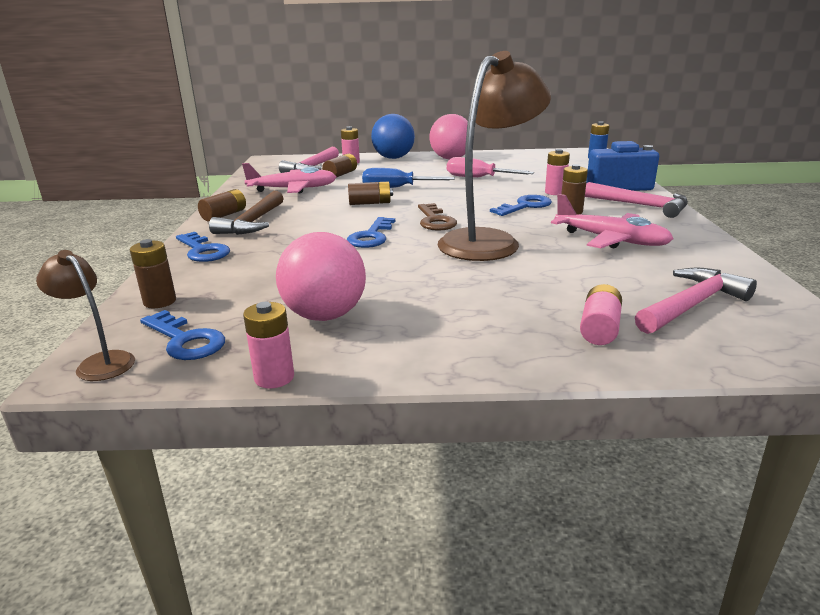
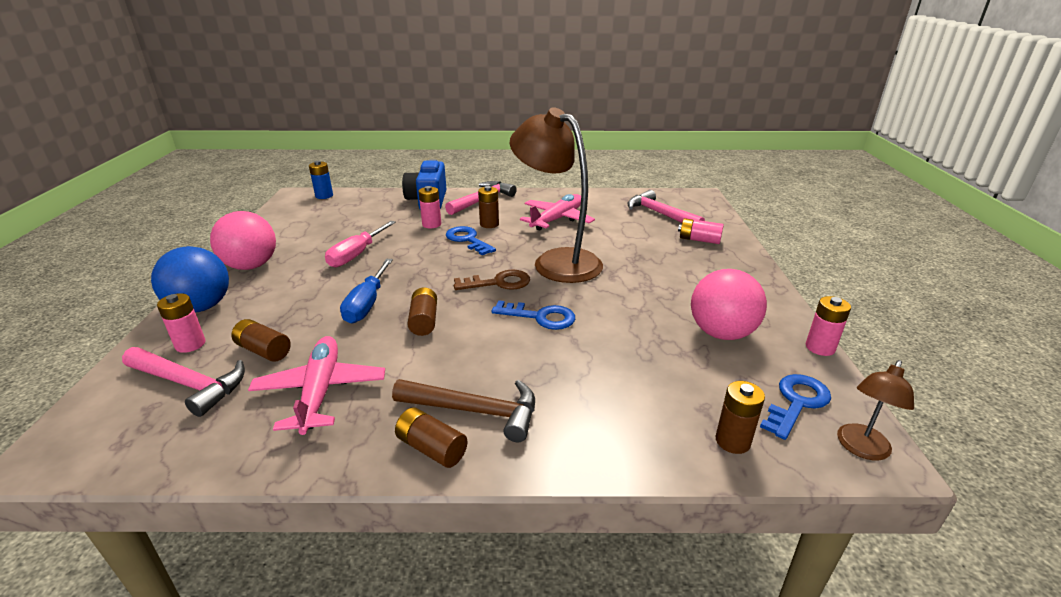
camera: 90 degrees left, 5 degrees up
blue key [176,232,230,262] -> none

